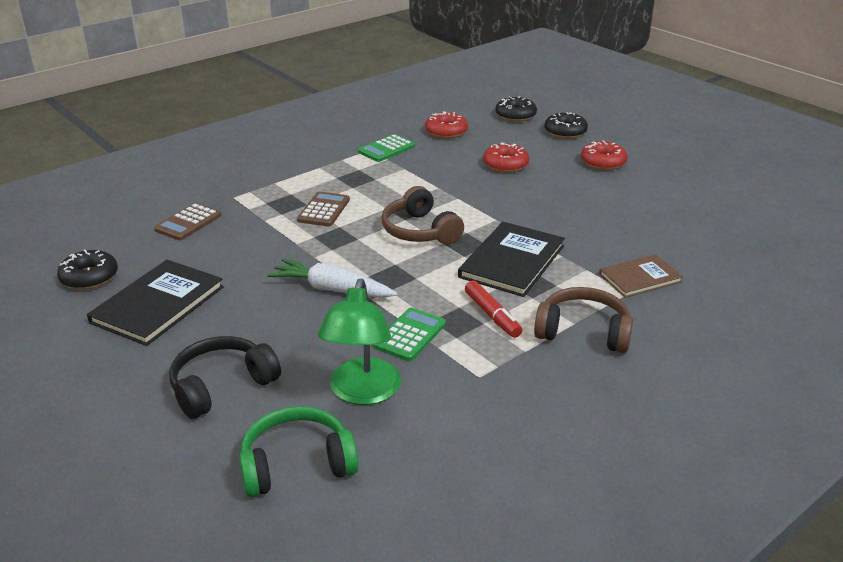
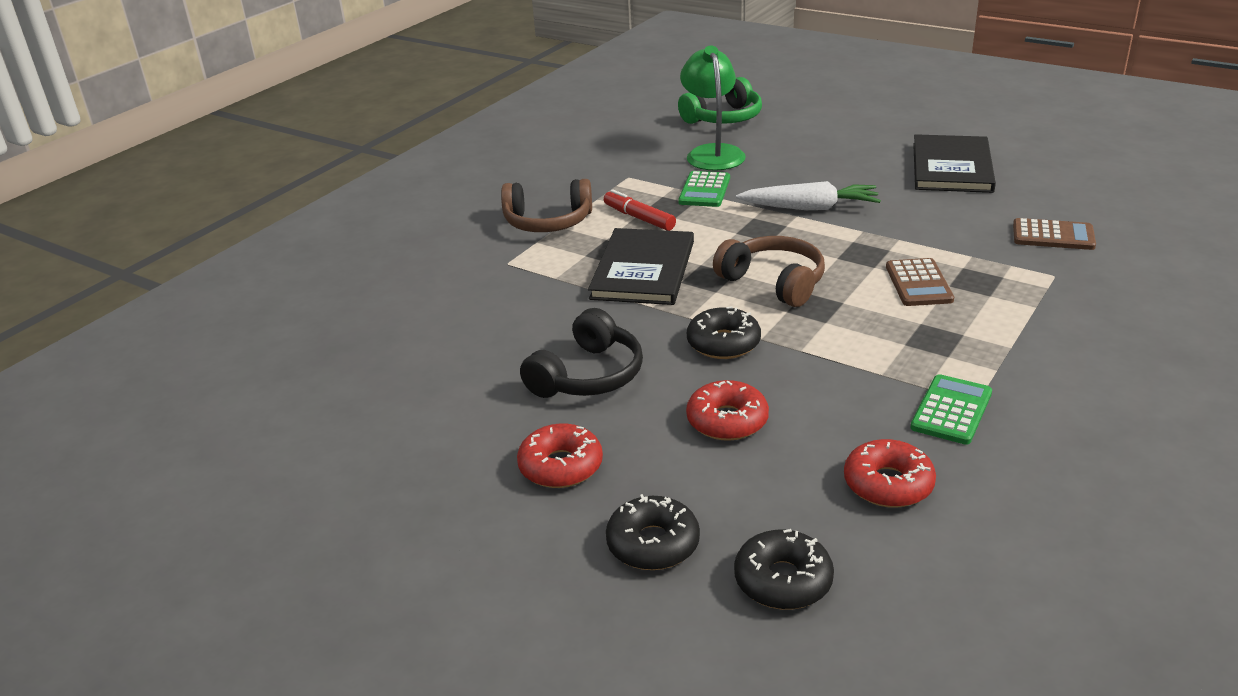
camera: 165 degrees right, 0 degrees up
black donut [57,250,118,290] -> black donut moved to [687,306,761,359]
brown calculator [154,203,221,240] -> brown calculator turned 90 degrees clockwise [1013,218,1096,250]
black headphones [169,336,281,419] -> black headphones moved to [520,308,643,398]
brown book [599,254,683,298] -> none

